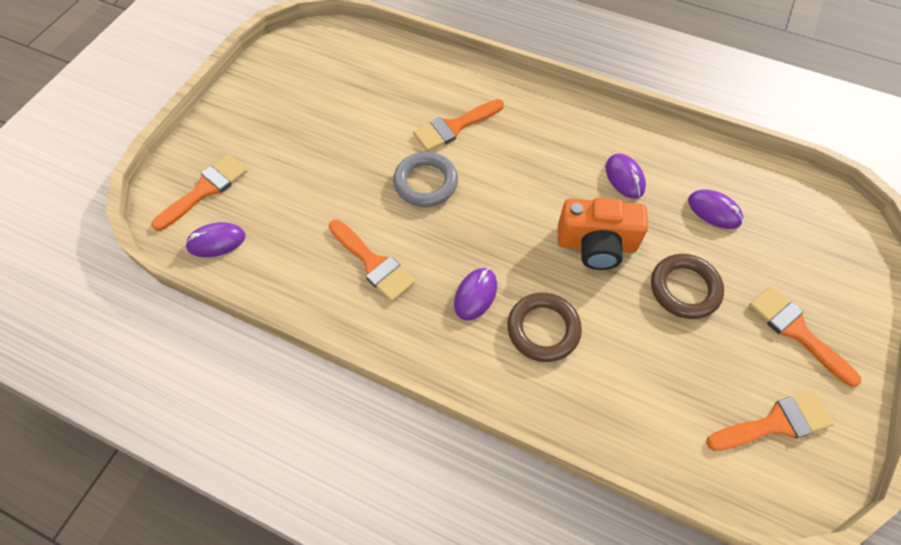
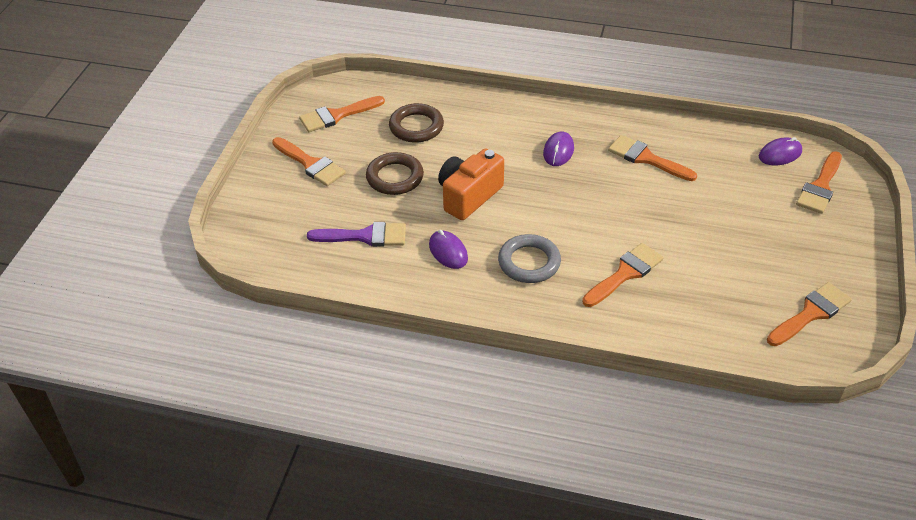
camera: 170 degrees right, 15 degrees down
grey ring [393,152,458,207] -> grey ring moved to [498,234,561,283]
brown ring [507,292,582,362] -> brown ring moved to [389,103,444,143]
orange camera [558,198,648,270] -> orange camera turned 45 degrees counterclockwise [438,148,504,220]
purple mouse [688,189,743,229] -> purple brush [307,222,406,247]
none -> orange brush [767,282,852,346]

